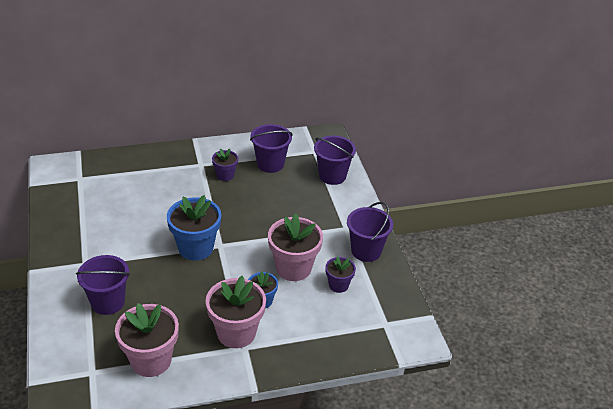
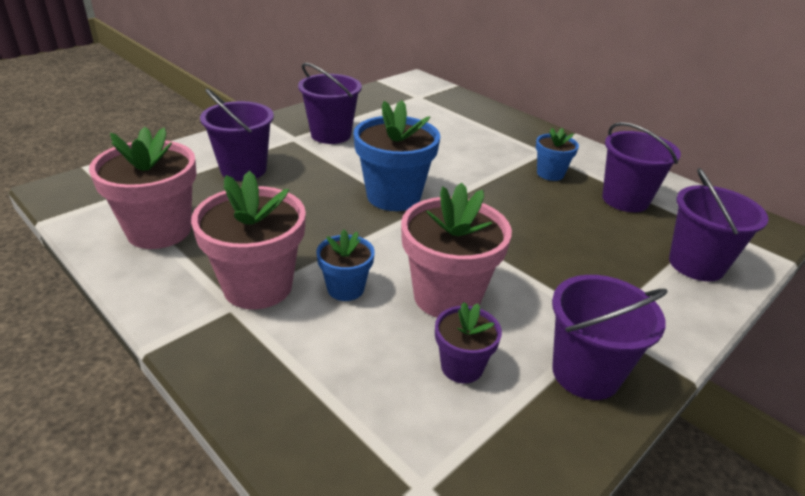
camera: 60 degrees right, 5 degrees down
purple flower pot [212,148,238,181] -> blue flower pot [536,128,579,181]
none -> purple bucket [298,63,362,144]

